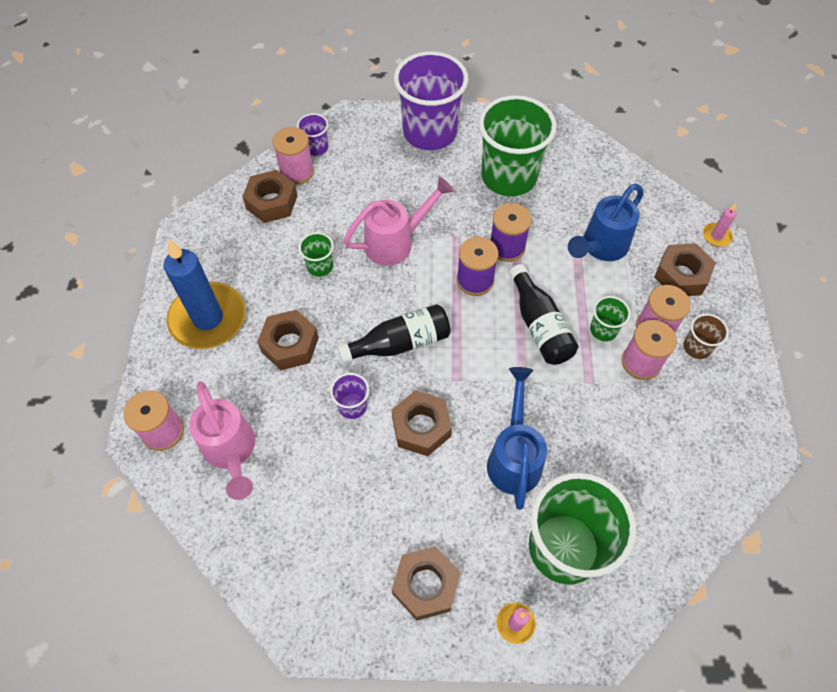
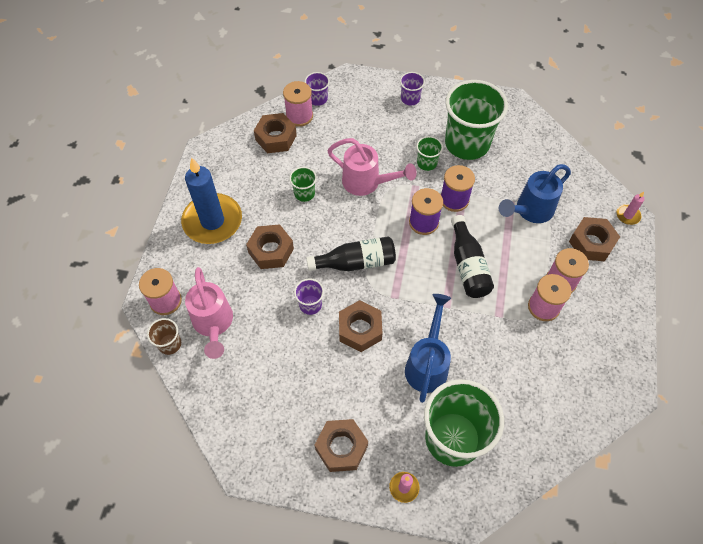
camera: 10 degrees right, 0 degrees up
pink watering can [343,177,454,266] -> pink watering can turned 45 degrees clockwise [327,138,417,196]
purple cup [394,51,468,150] -> purple cup [400,72,425,105], size x0.44
green cup [590,296,630,341] -> green cup moved to [416,136,443,171]
brown cup [683,314,729,359] -> brown cup moved to [147,318,181,355]

